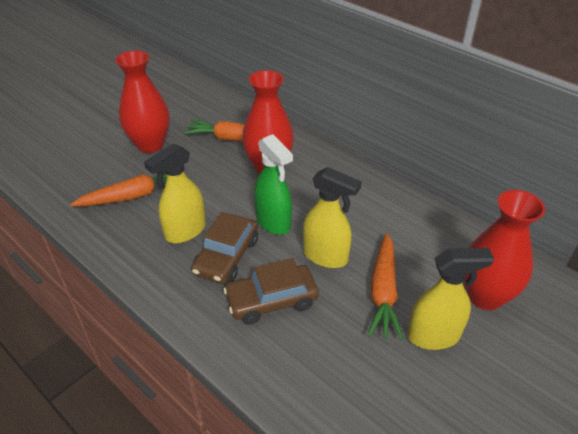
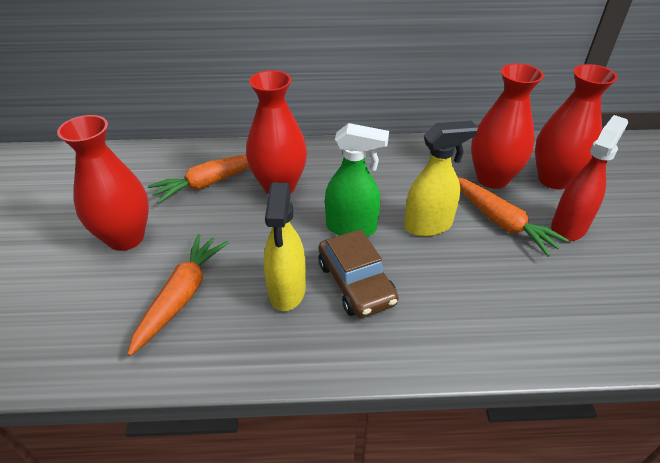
camera: 45 degrees left, 0 degrees up
brown car [223,258,319,325] -> none
yellow spray bottle [407,248,494,350] -> red spray bottle [551,115,628,241]
none -> red vase [471,63,544,189]

